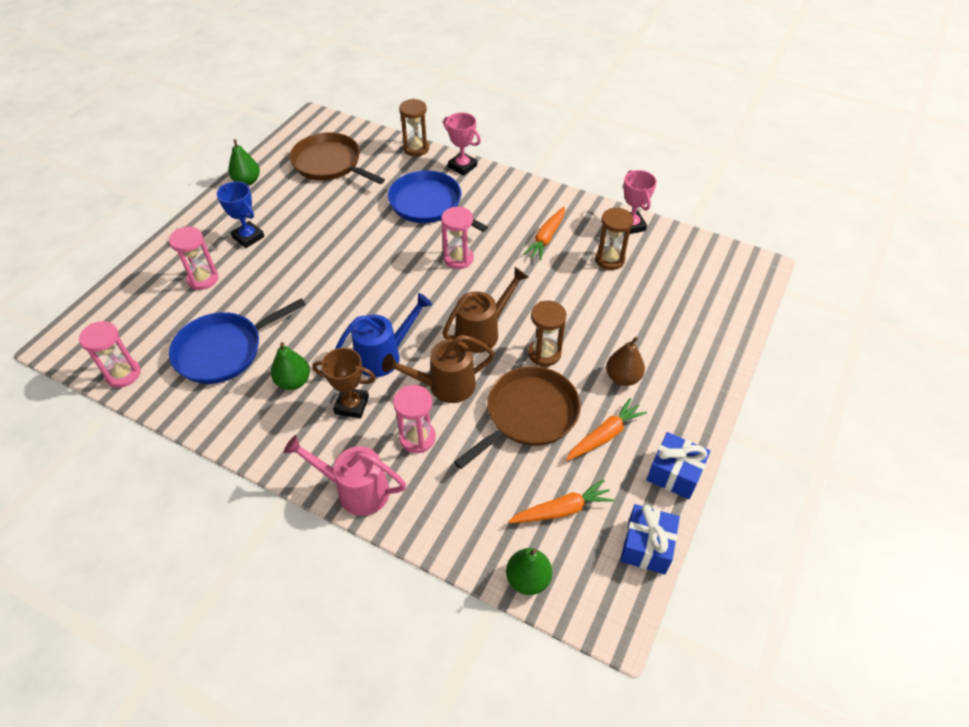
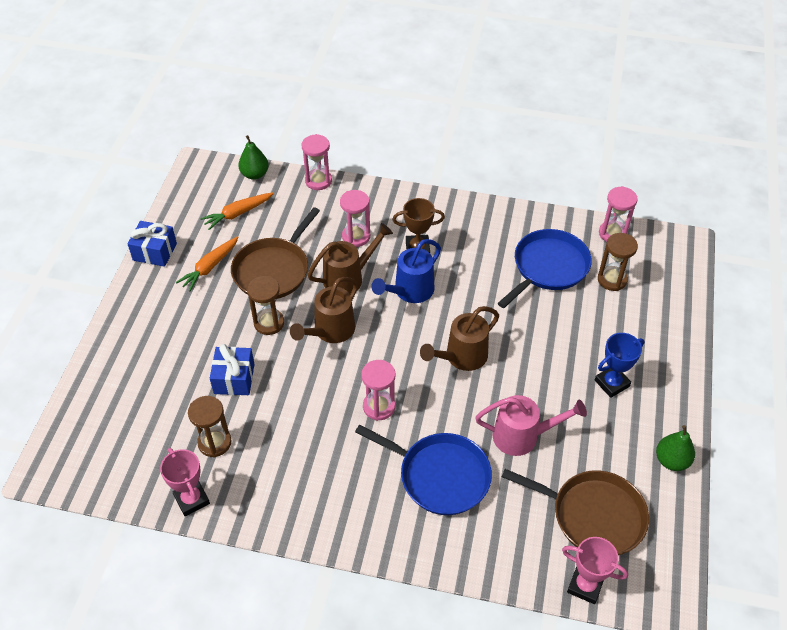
camera: 165 degrees right, 0 degrees up
pink hourglass [169,227,219,290] -> pink hourglass moved to [302,134,332,190]
blue trophy [217,181,265,248] -> blue trophy turned 60 degrees counterclockwise [595,333,644,398]
green pear [271,342,310,390] -> none
pink watering can [284,435,406,516] -> pink watering can moved to [475,395,587,456]
brown hourglass [399,99,429,157] -> brown hourglass moved to [598,233,638,291]
pink trophy [443,113,481,176] -> pink trophy moved to [562,537,628,604]
orange carrot [523,207,565,260] -> none
brown pear [606,337,645,386] -> none
blue gift [620,504,680,574] -> blue gift moved to [210,344,254,395]
none -> brown watering can [420,306,499,371]

